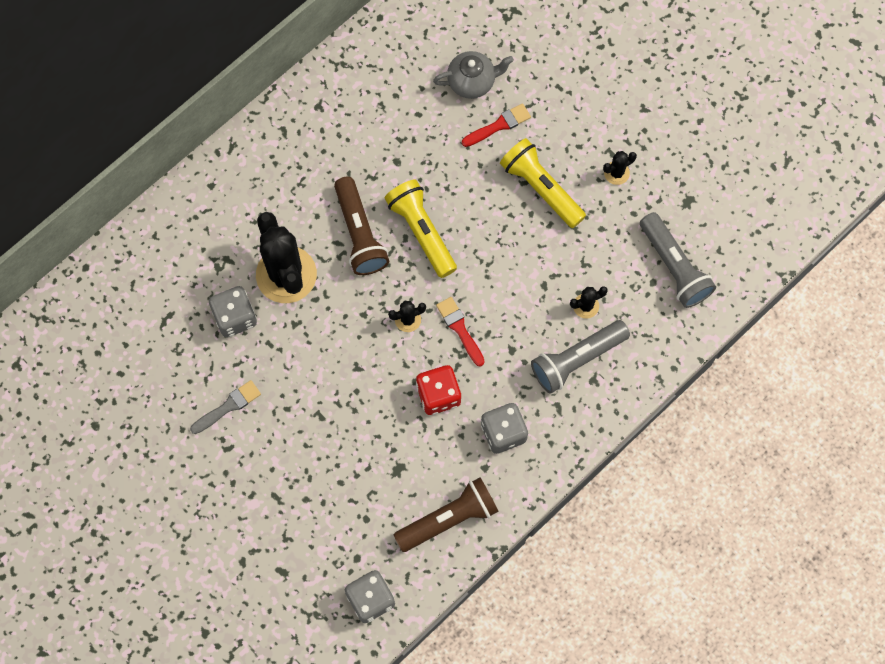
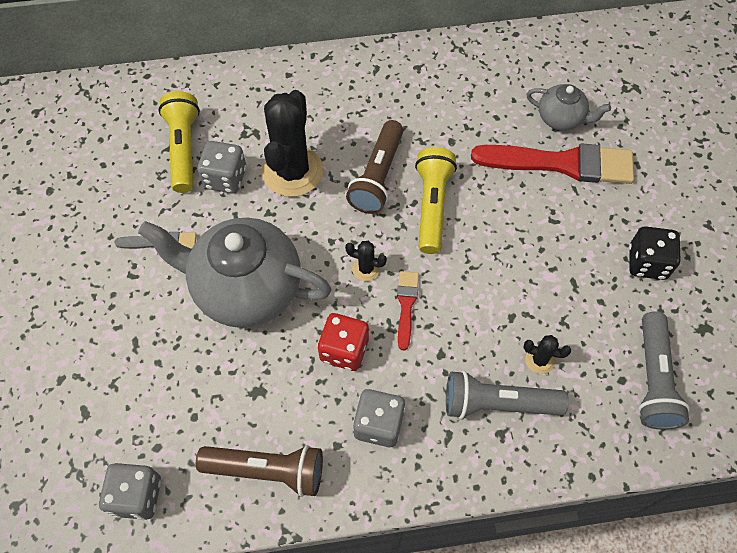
camera: 35 degrees right, 10 degrees down
red brush [462,103,531,147] -> red brush [471,143,634,184], size x2.09
yellow flashlight [500,138,586,228] -> yellow flashlight moved to [158,91,200,193]
black cactus [603,151,637,185] -> black dice [629,226,681,280]
none -> grey teapot [138,218,332,328]

